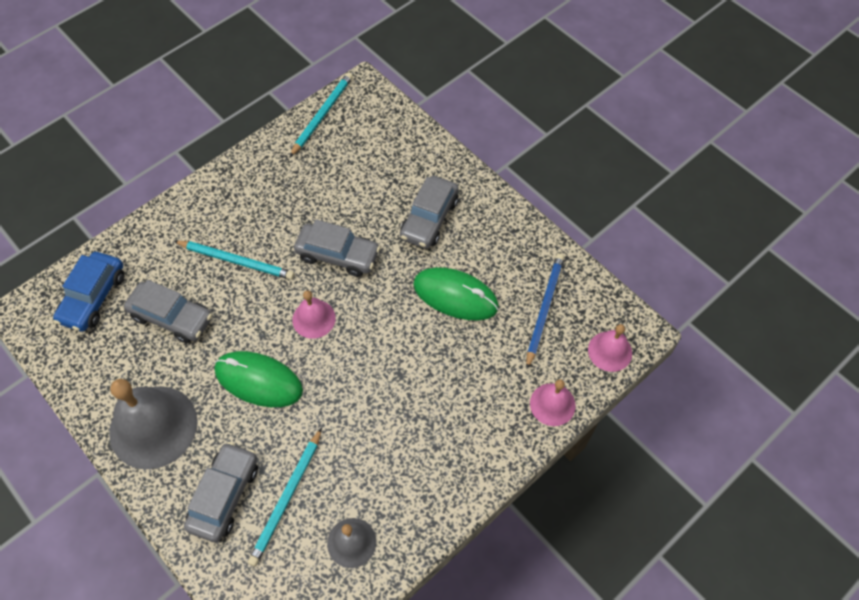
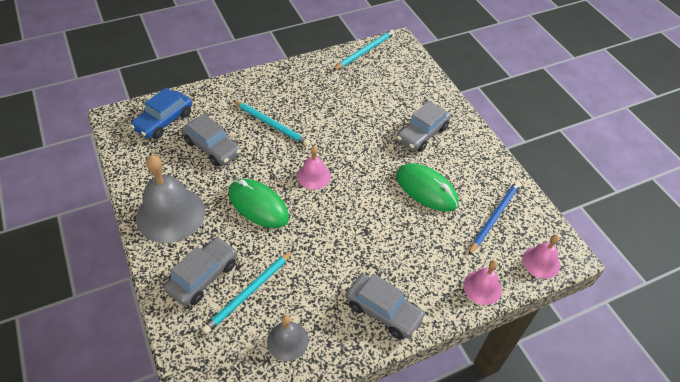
camera: 15 degrees right, 10 degrees down
grey car [294,219,380,277] -> grey car moved to [346,274,426,339]

